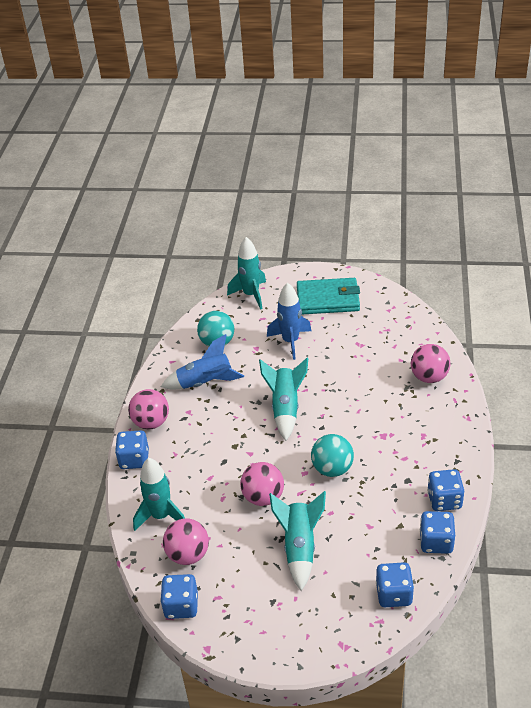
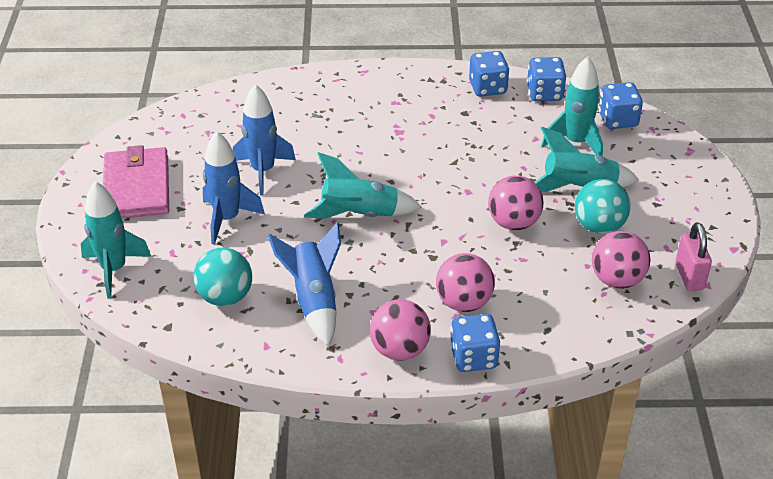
camera: 100 degrees left, 0 degrees up
turquoise rocket [133,458,185,531] -> turquoise rocket moved to [541,57,603,156]
blue dice [160,574,198,619] -> pink padlock [676,222,712,291]
turquoise wallet [297,278,360,314] -> pink wallet [103,145,169,218]
turquoise ball [311,434,354,477] -> turquoise ball moved to [575,179,631,234]
pink ball [411,344,451,383] -> pink ball moved to [436,253,495,312]
none -> blue rocket [233,84,296,195]

